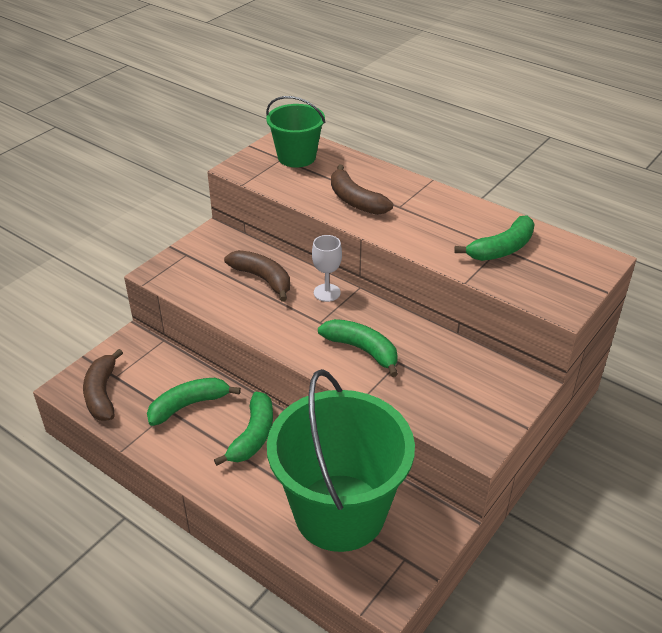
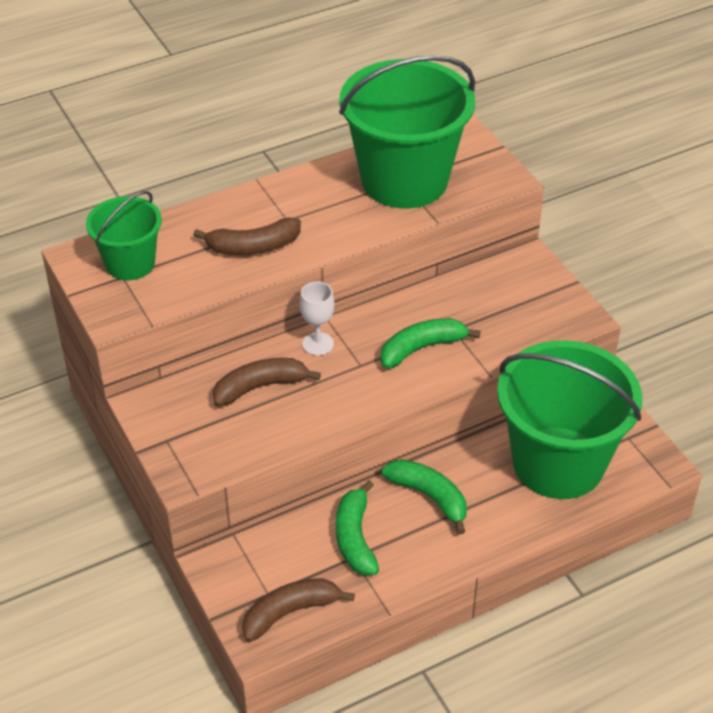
camera: 65 degrees left, 5 degrees up
brown banana [83,349,123,421] -> brown banana turned 135 degrees clockwise [242,578,355,642]
green banana [454,215,535,261] -> green bucket [339,55,475,208]

